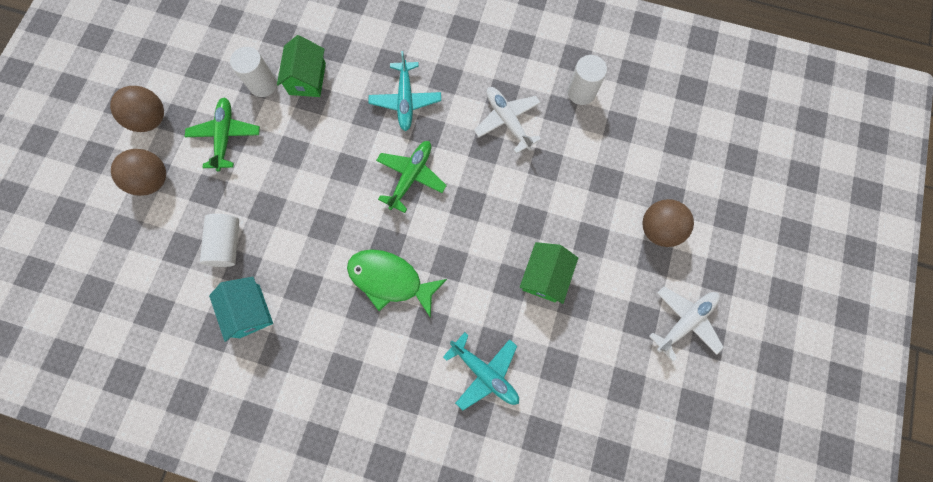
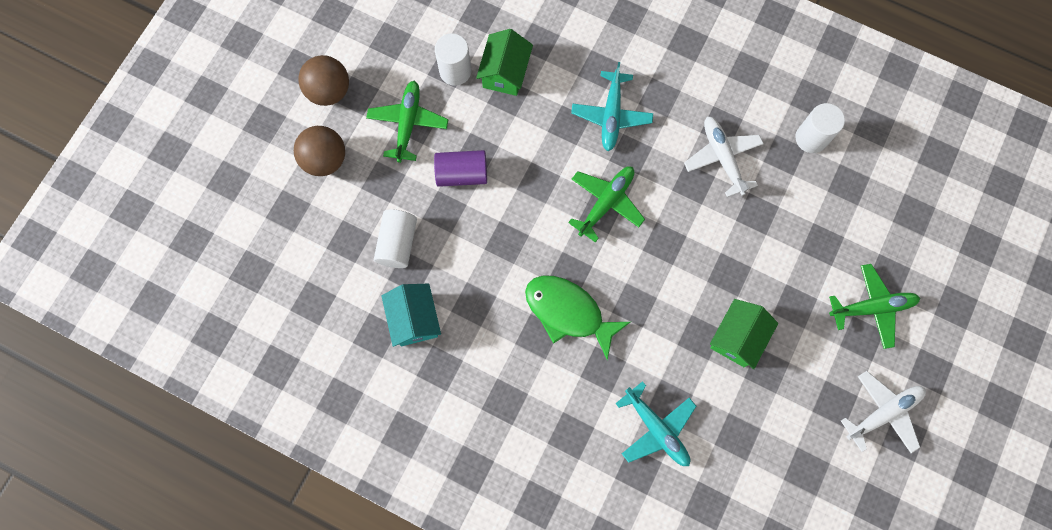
camera: 10 degrees right, 0 degrees up
brown ball [642,199,694,247] -> green plane [829,264,920,349]
none -> purple cylinder [434,150,487,187]

